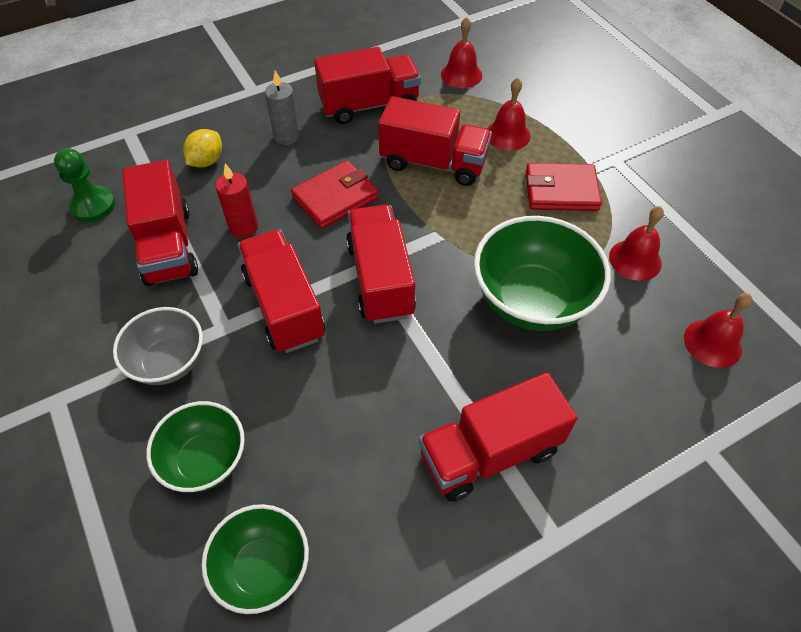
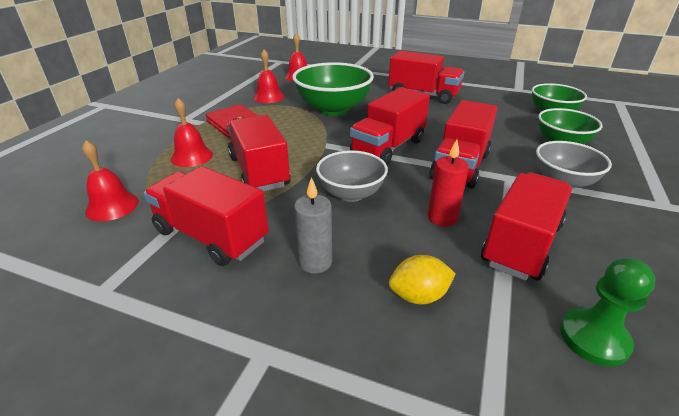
camera: 130 degrees left, 20 degrees down
red wallet [291,161,379,229] -> grey bowl [316,150,388,202]

